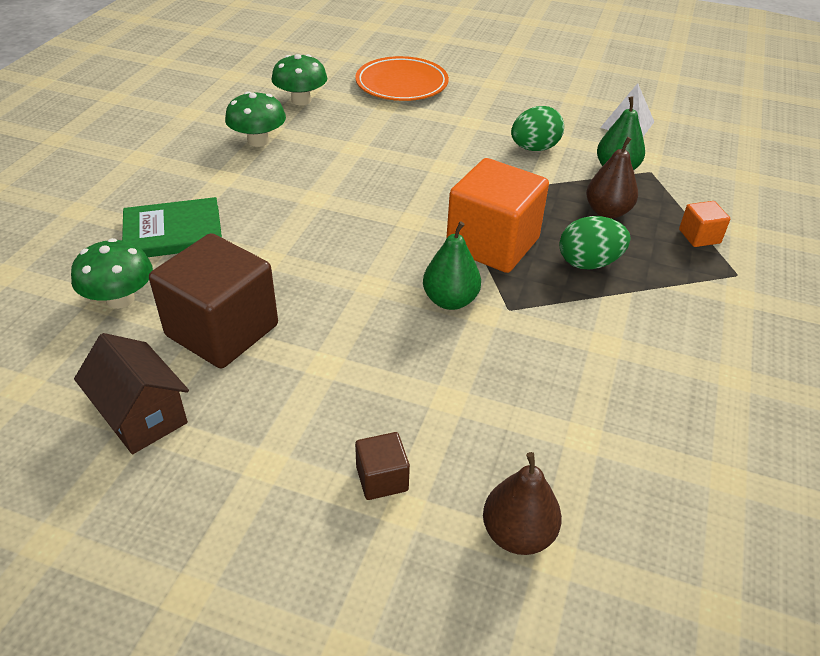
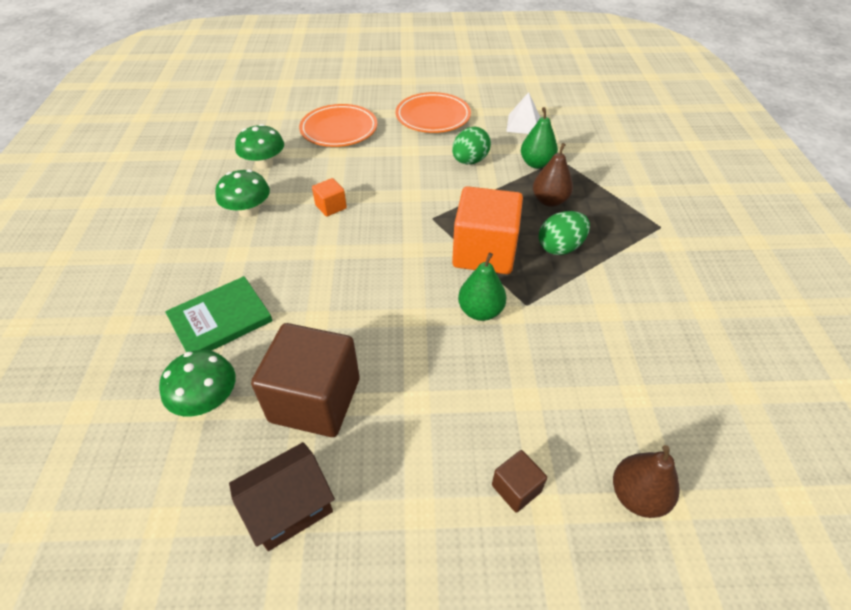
camera: 20 degrees left, 5 degrees up
brown house [74,333,189,454] -> brown house turned 60 degrees counterclockwise [229,442,335,551]
orange cube [679,201,730,247] -> orange cube moved to [312,178,347,217]
none -> orange plate [396,92,471,133]

